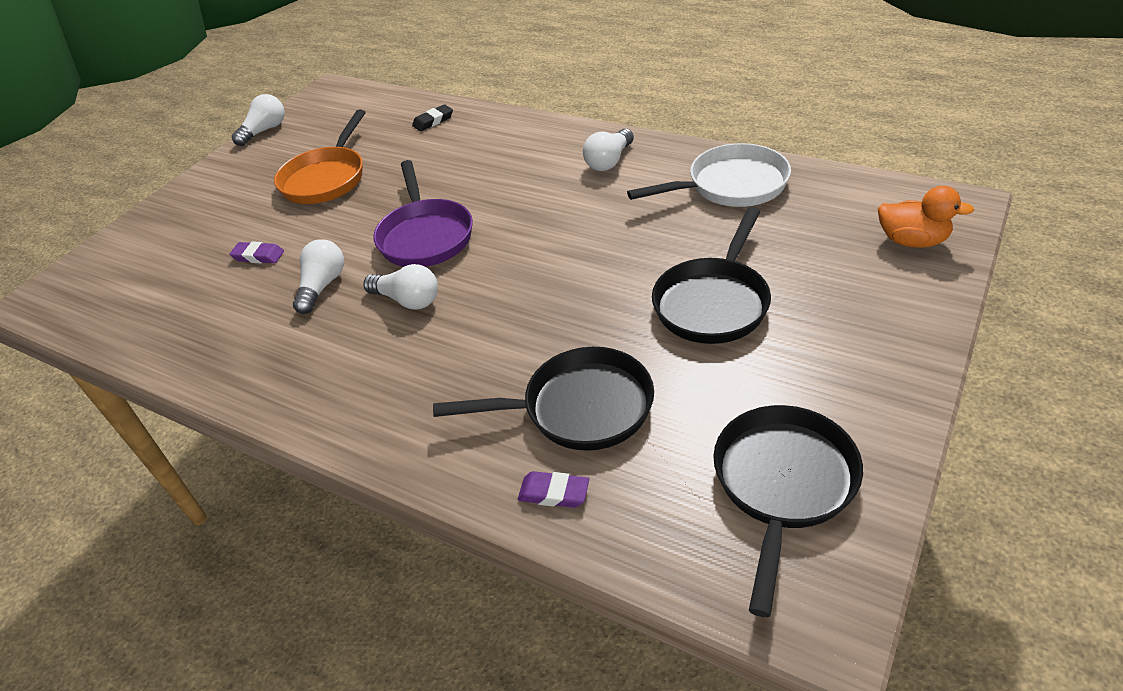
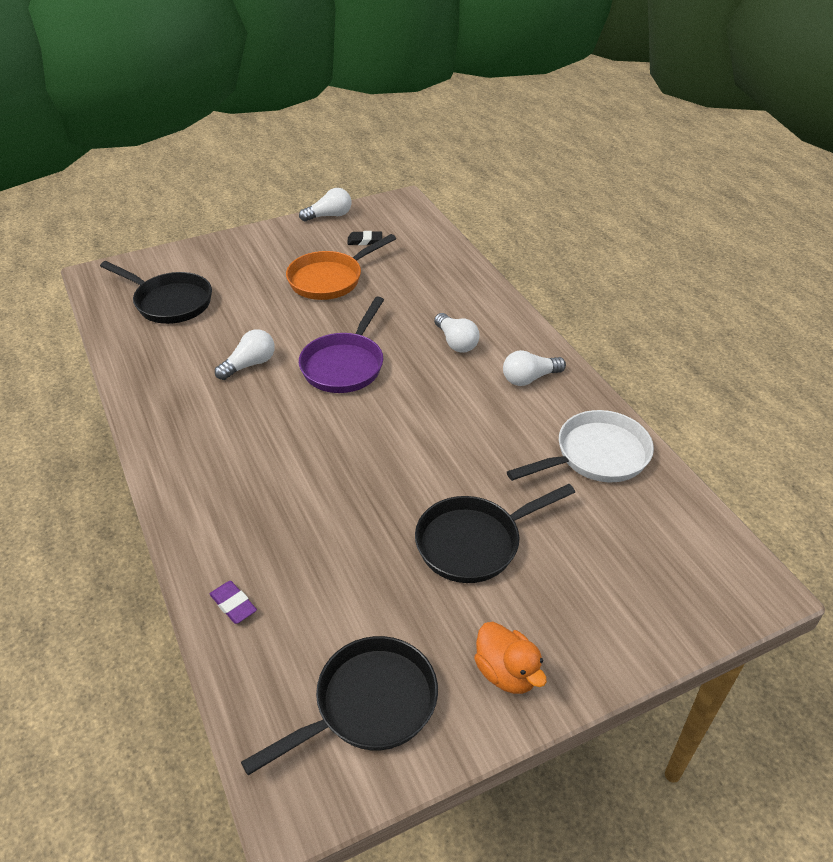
camera: 30 degrees right, 0 degrees up
purple eraser [229,241,284,263] -> none
white light bulb [363,264,438,310] -> white light bulb moved to [434,313,480,353]
black eraser [412,104,453,131] -> black eraser moved to [347,231,382,245]
black pan [433,347,654,451] -> black pan moved to [100,261,212,324]
white pan [627,143,791,207] -> white pan turned 45 degrees counterclockwise [507,410,654,482]
orange duck [878,186,974,248] -> orange duck moved to [474,622,547,694]

